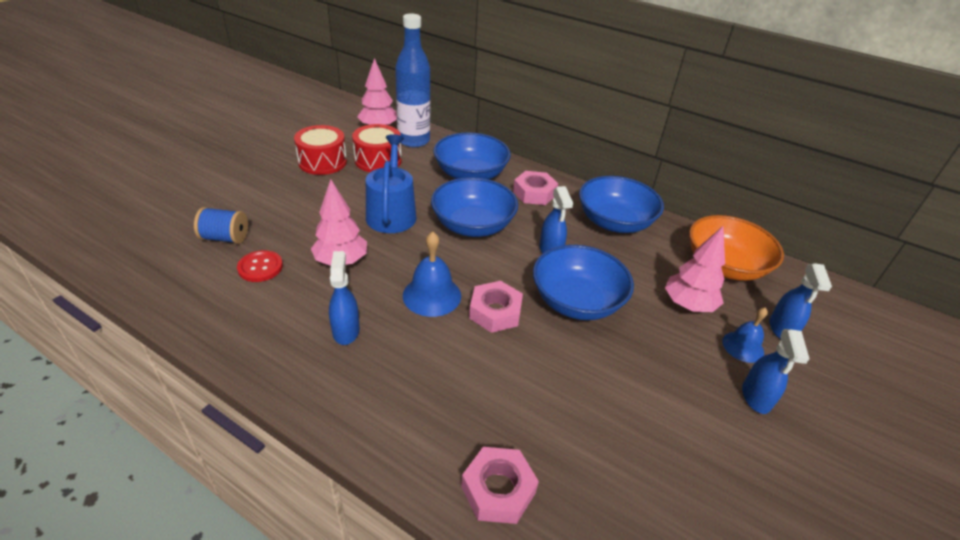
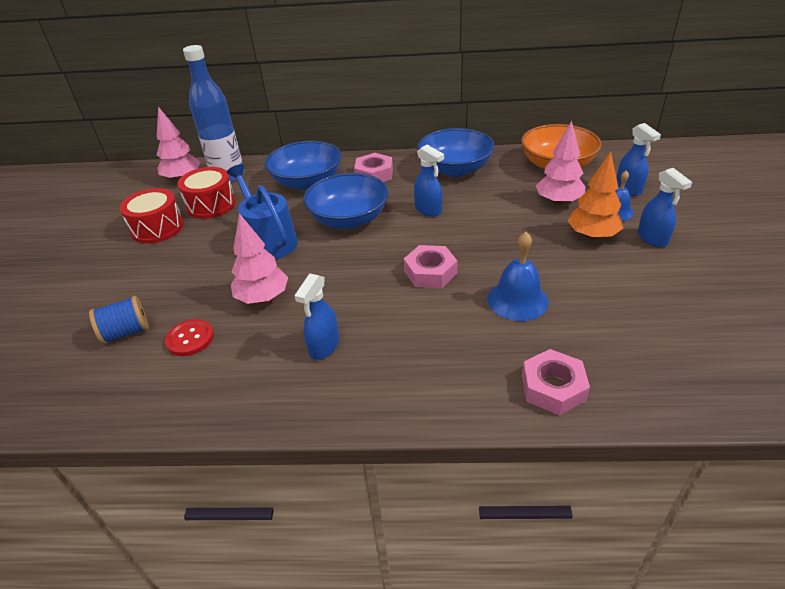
camera: 25 degrees left, 0 degrees up
blue spray bottle [329,251,360,345] -> blue spray bottle turned 120 degrees counterclockwise [294,274,339,360]
blue bell [403,231,461,317] -> blue bell moved to [487,232,549,321]
blue bowl [533,245,634,320] -> none
none -> orange tree [567,151,623,240]

